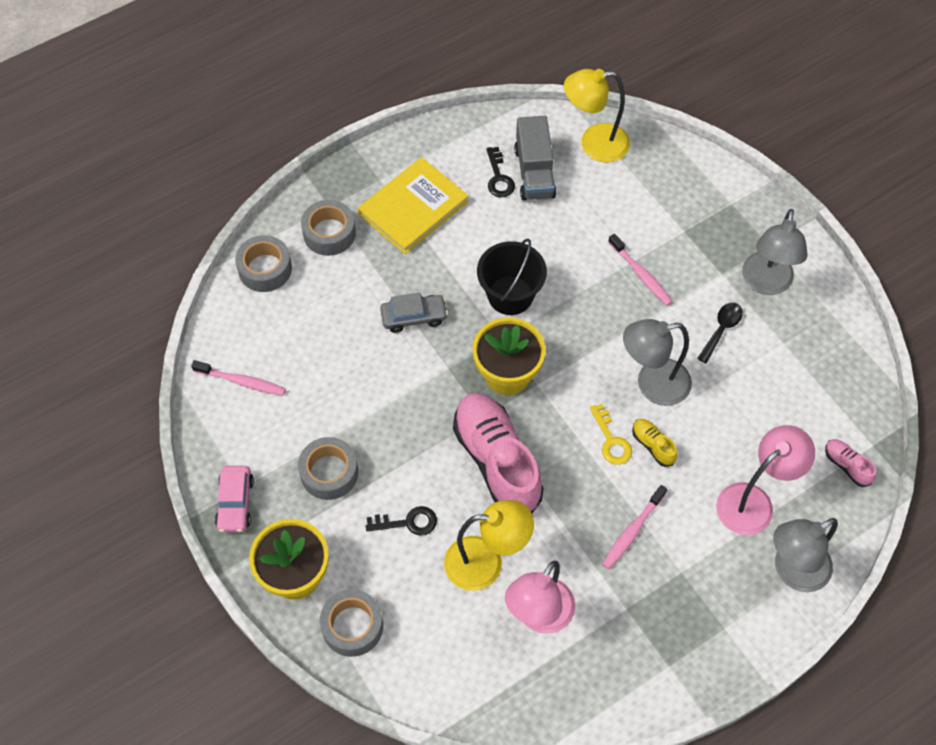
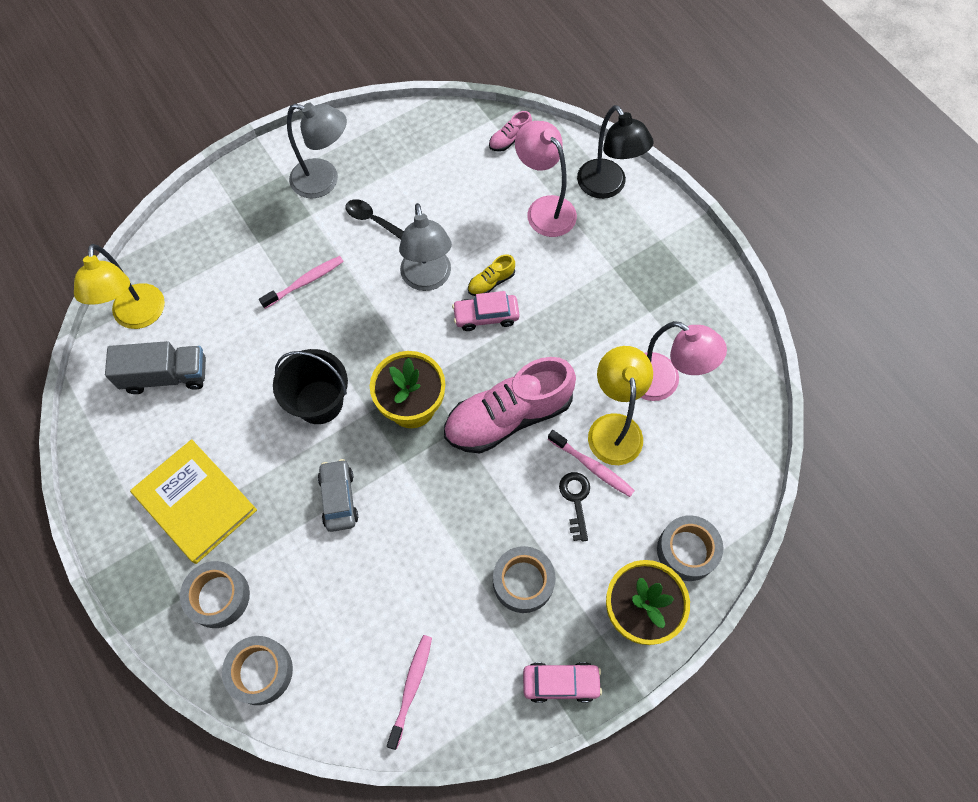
camera: 90 degrees left, 5 degrees up
black key [486,147,515,197] -> none
yellow key [590,404,632,465] -> pink car [452,291,520,331]
pink toothbrush [602,485,667,569] -> pink toothbrush moved to [548,430,635,497]
grey lamp [773,518,838,592] -> black lamp [577,105,654,199]

